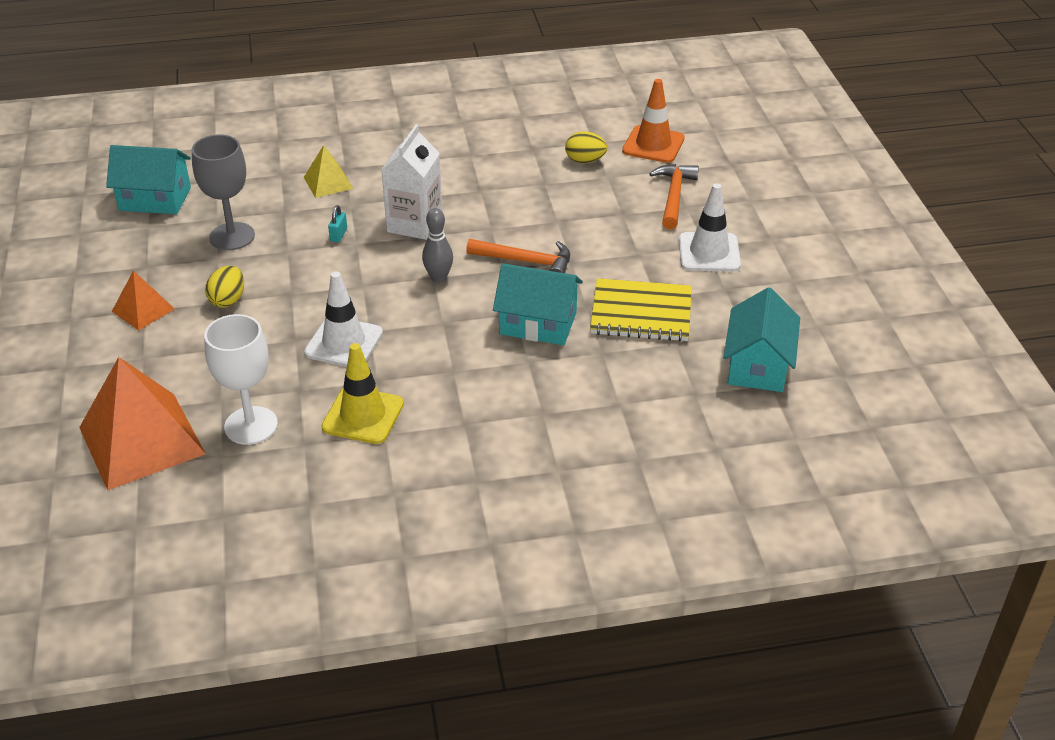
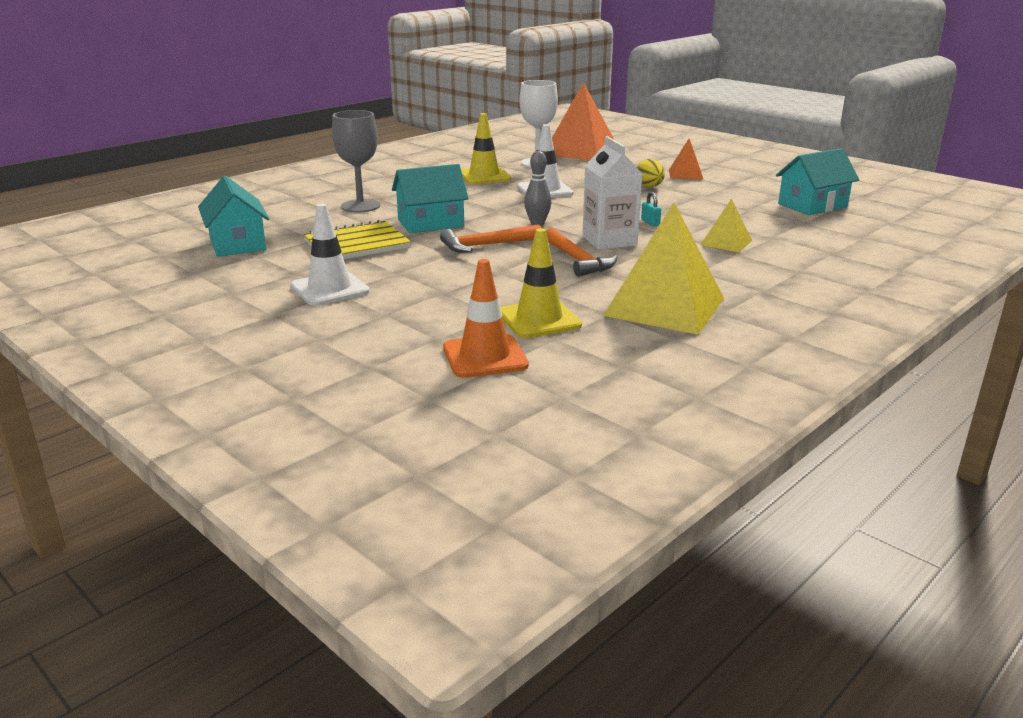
camera: 145 degrees right, 15 degrees down
grey goblet [192,134,255,250] -> grey goblet moved to [332,110,380,213]
yellow egg [565,131,607,163] -> yellow traffic cone [501,228,582,338]
orange hammer [649,164,699,229] -> orange hammer moved to [546,228,618,277]
none -> yellow pyramid [603,202,724,335]

